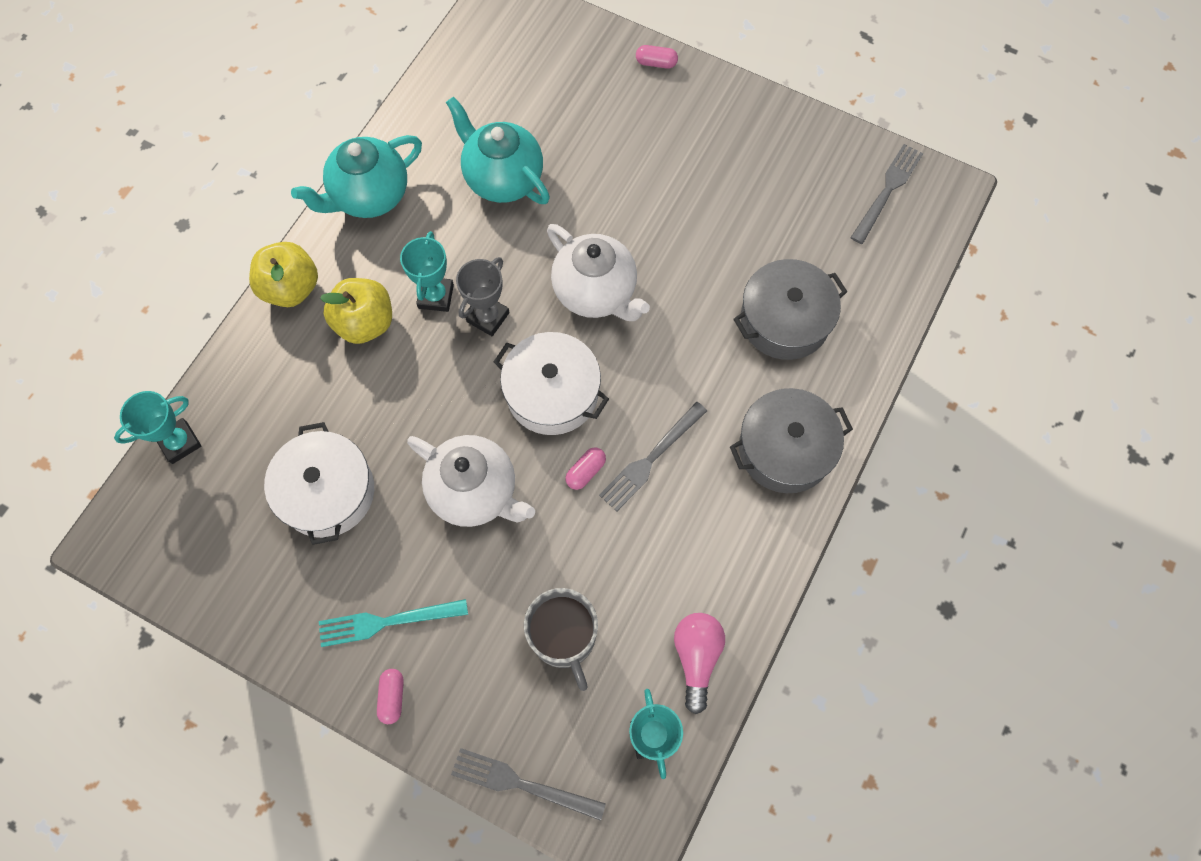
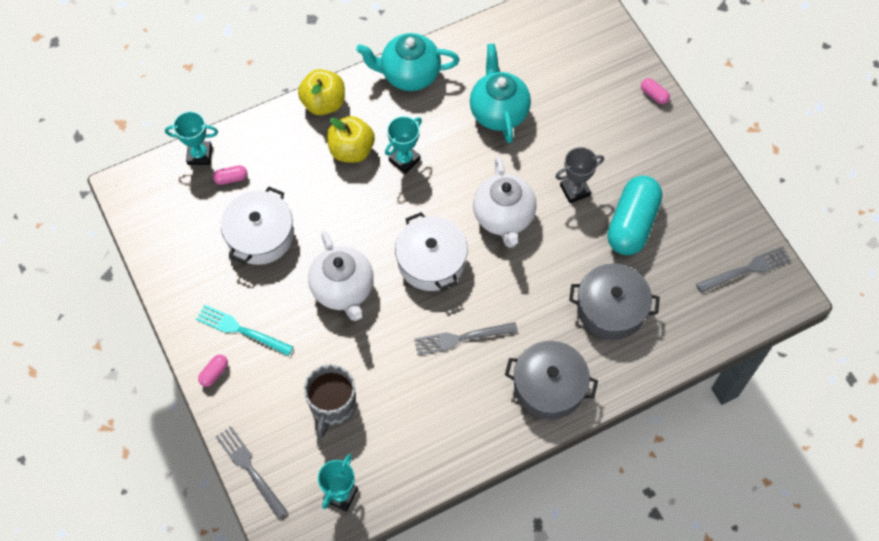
camera: 35 degrees right, 5 degrees down
grey trophy [456,257,510,336] -> grey trophy moved to [555,147,604,203]
pink capsule [565,448,606,490] -> pink capsule moved to [213,165,247,185]
pink light bulb [674,613,725,714] -> none
none -> turquoise capsule [607,176,662,255]

